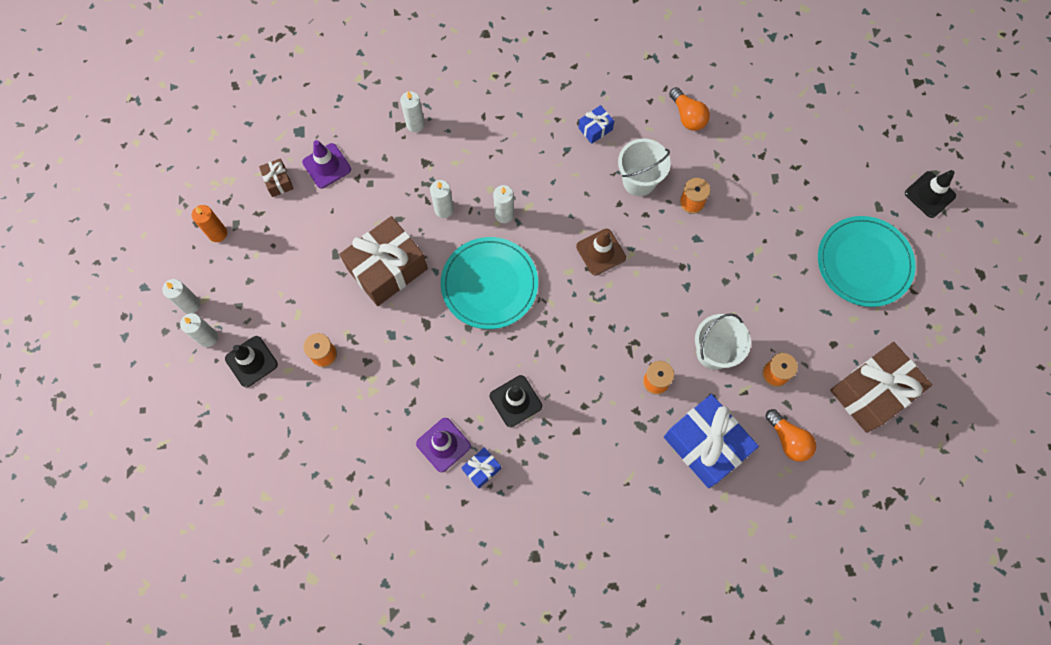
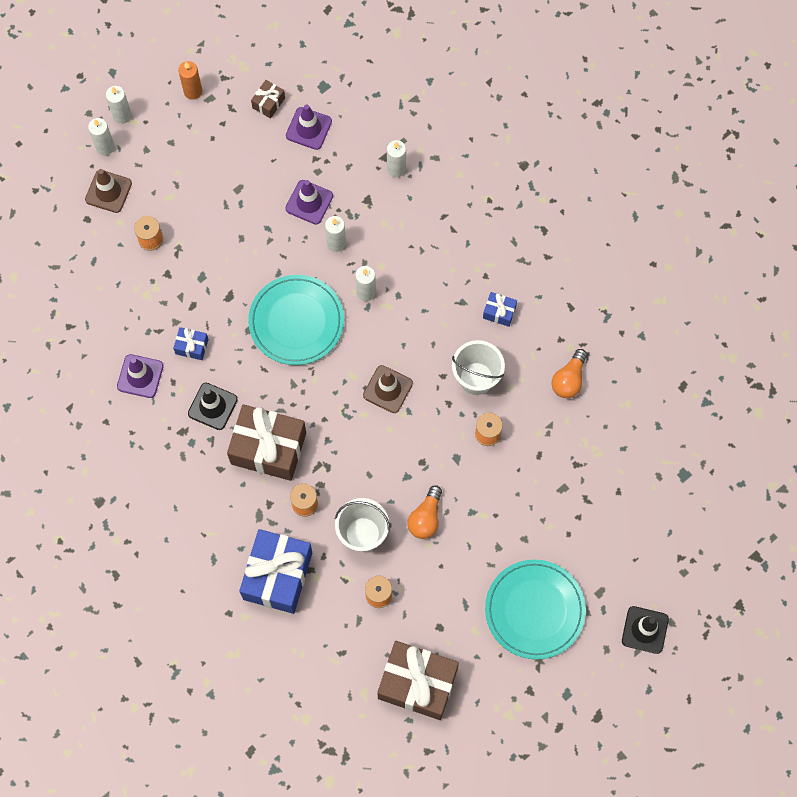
camera: 55 degrees right, 0 degrees up
black traffic cone [225,336,278,387] -> brown traffic cone [85,169,132,213]
brown gift [339,216,428,306] -> brown gift moved to [227,404,306,481]
blue gift [461,447,501,489] -> blue gift moved to [173,327,208,360]
orange light bulb [765,409,816,462] -> orange light bulb moved to [407,485,442,539]
none -> purple traffic cone [285,180,333,225]

